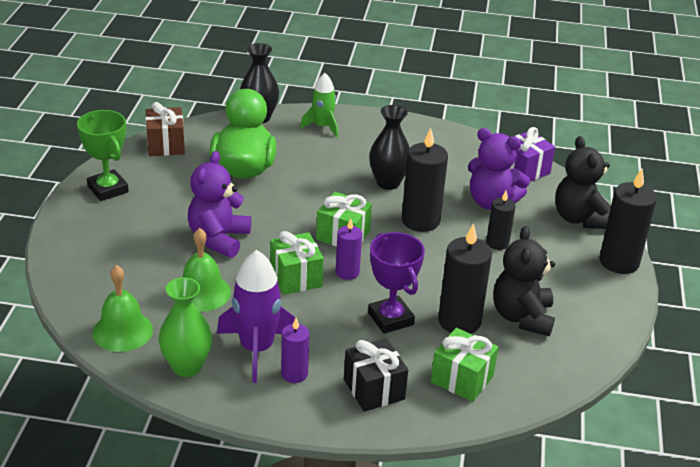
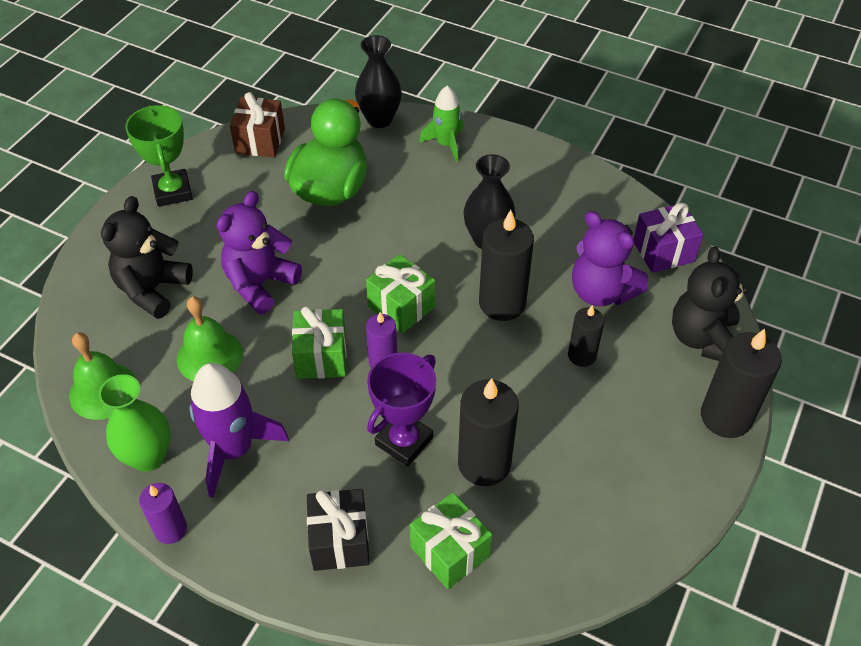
camera: 20 degrees right, 15 degrees up
purple candle [281,318,309,383] -> purple candle moved to [139,483,187,544]
purple trophy [368,232,425,334] -> purple trophy turned 45 degrees clockwise [367,352,436,466]
black teddy bear [493,226,555,336] -> black teddy bear moved to [101,196,193,319]

